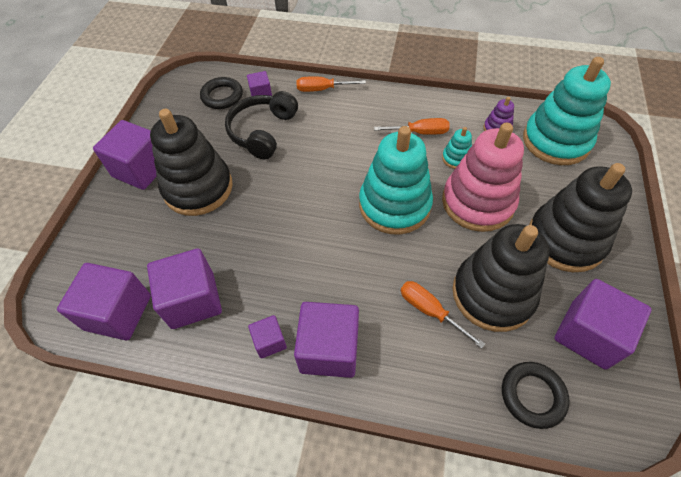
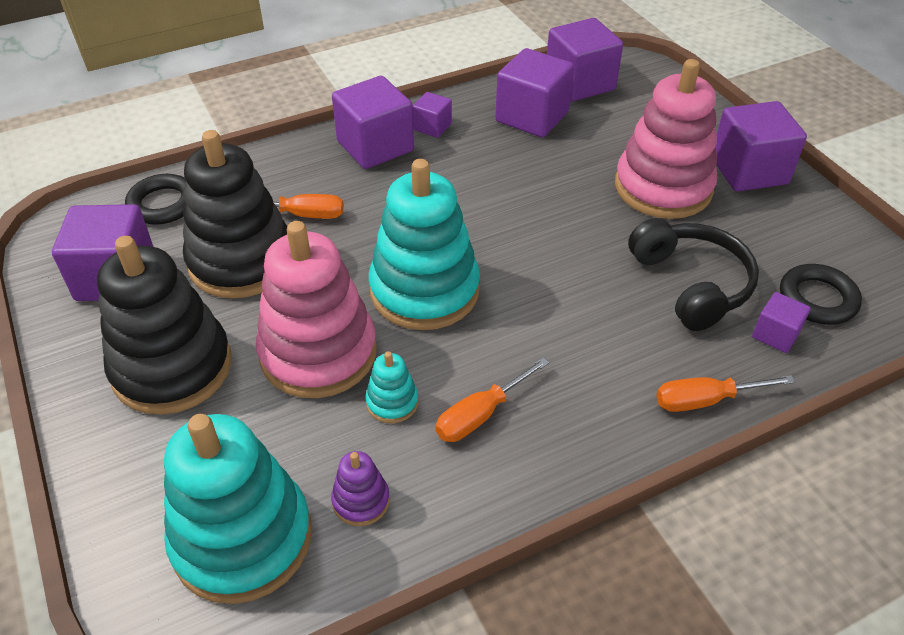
camera: 140 degrees right, 10 degrees down
black stacking toy [150,109,233,216] -> pink stacking toy [615,59,717,219]
orange screwdriver [296,76,366,92] -> orange screwdriver turned 150 degrees counterclockwise [656,375,795,412]

